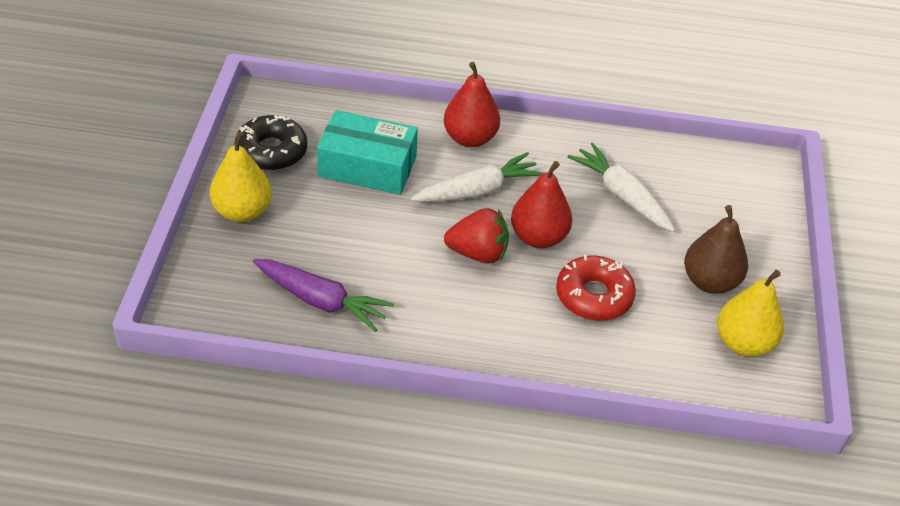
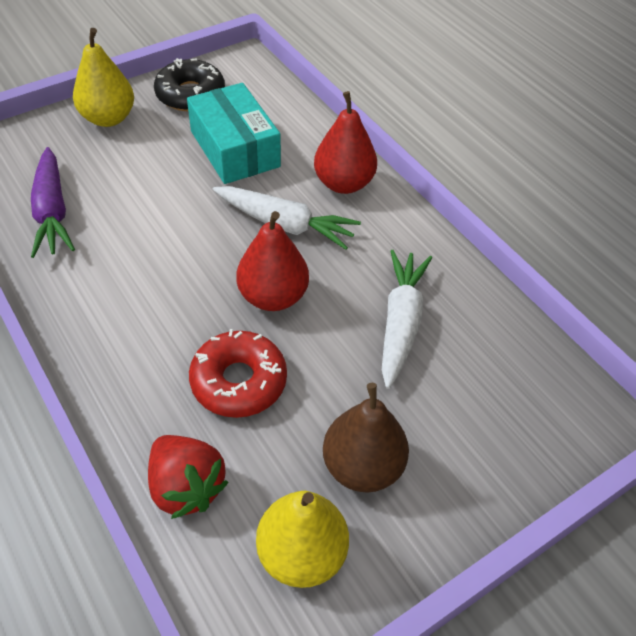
camera: 50 degrees right, 5 degrees up
red strawberry [444,208,509,264] -> red strawberry moved to [148,435,229,519]

